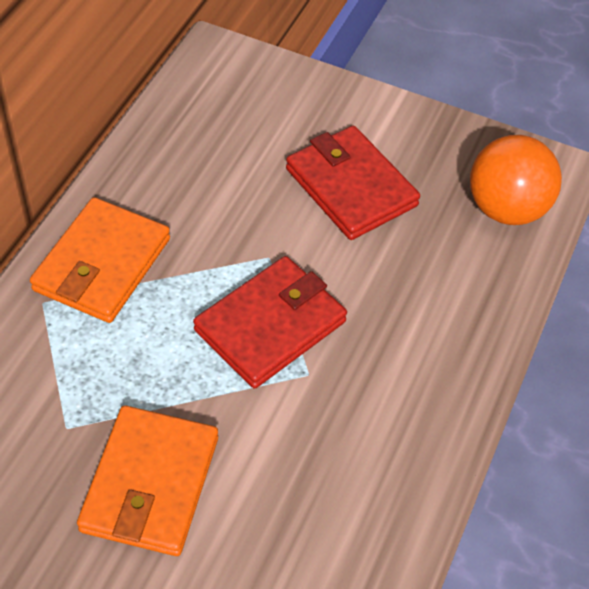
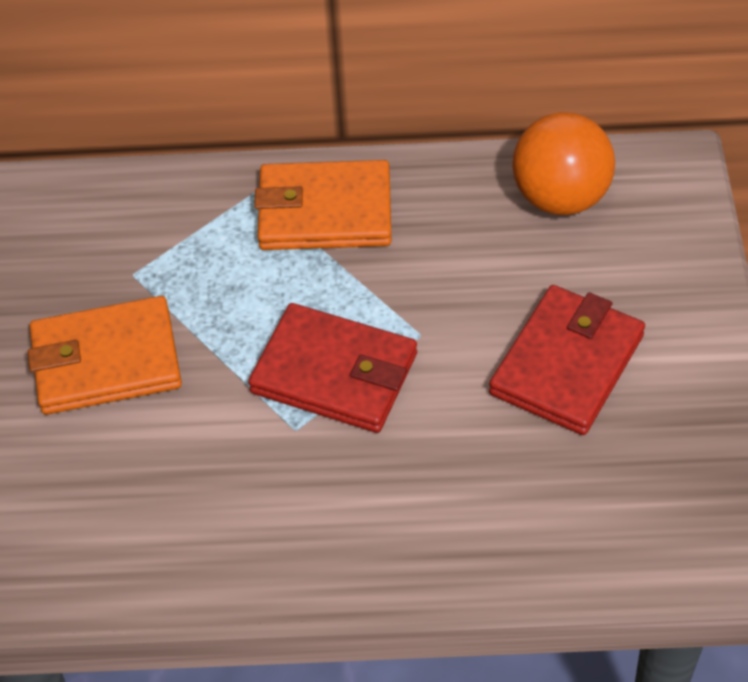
camera: 70 degrees right, 0 degrees up
orange ball [470,135,562,225] -> orange ball moved to [512,112,615,215]

